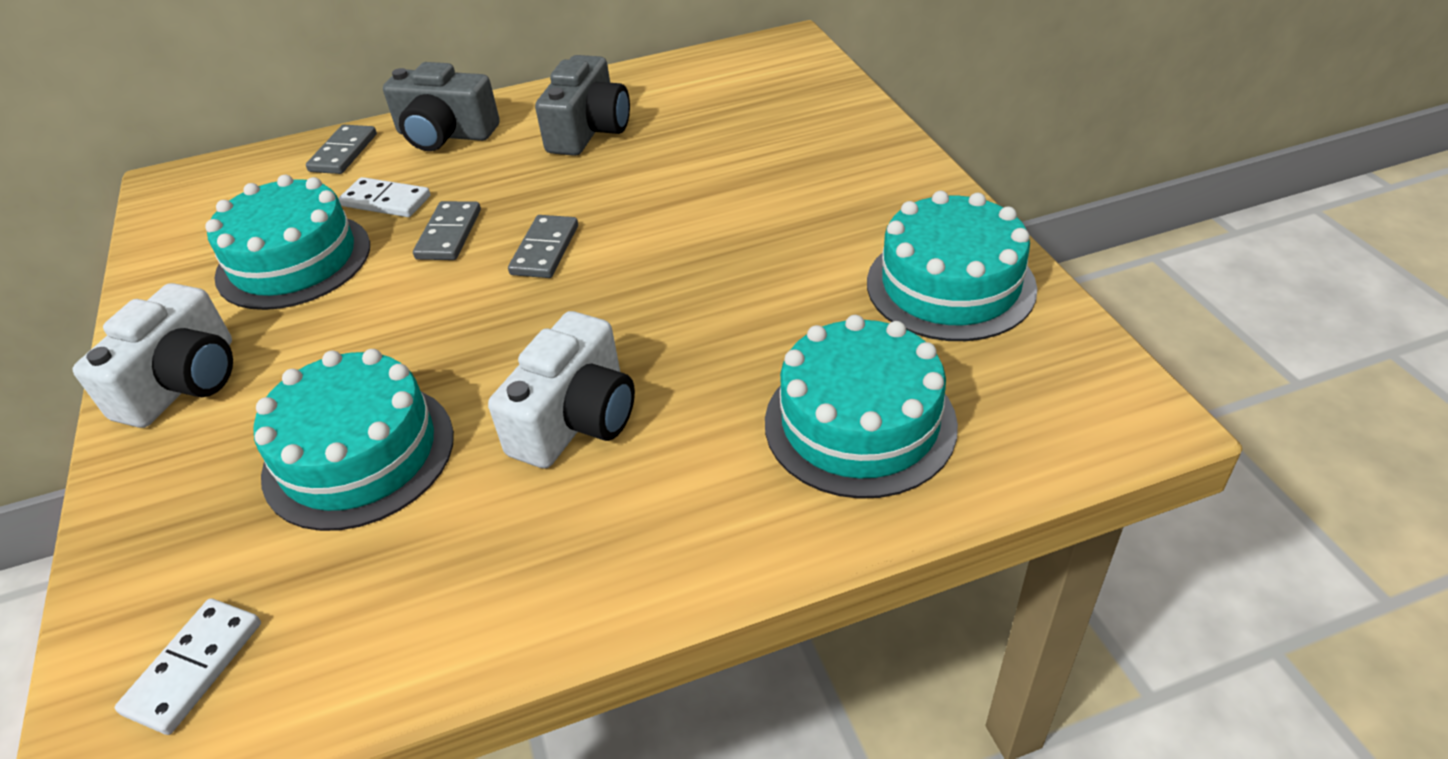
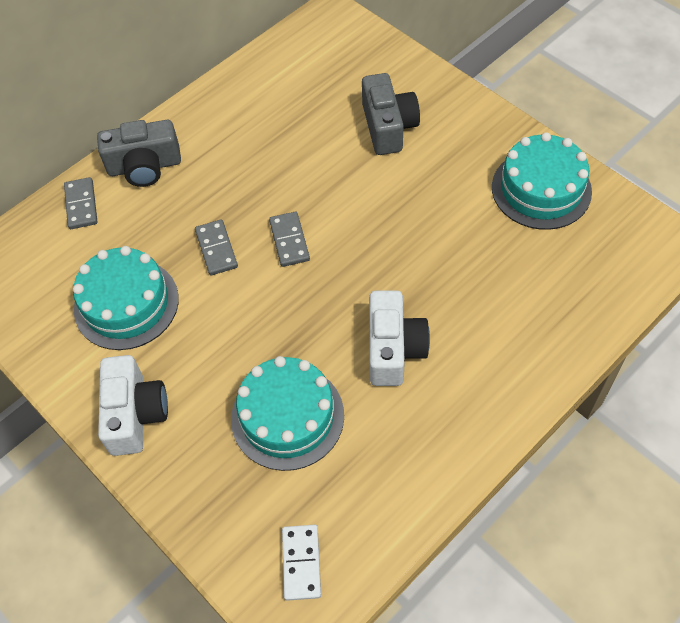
camera: 25 degrees left, 15 degrees up
white domino [338,177,430,217] -> none
grey camera [535,55,630,156] -> grey camera moved to [362,73,420,155]
turquoise cake [765,315,958,499] -> none

